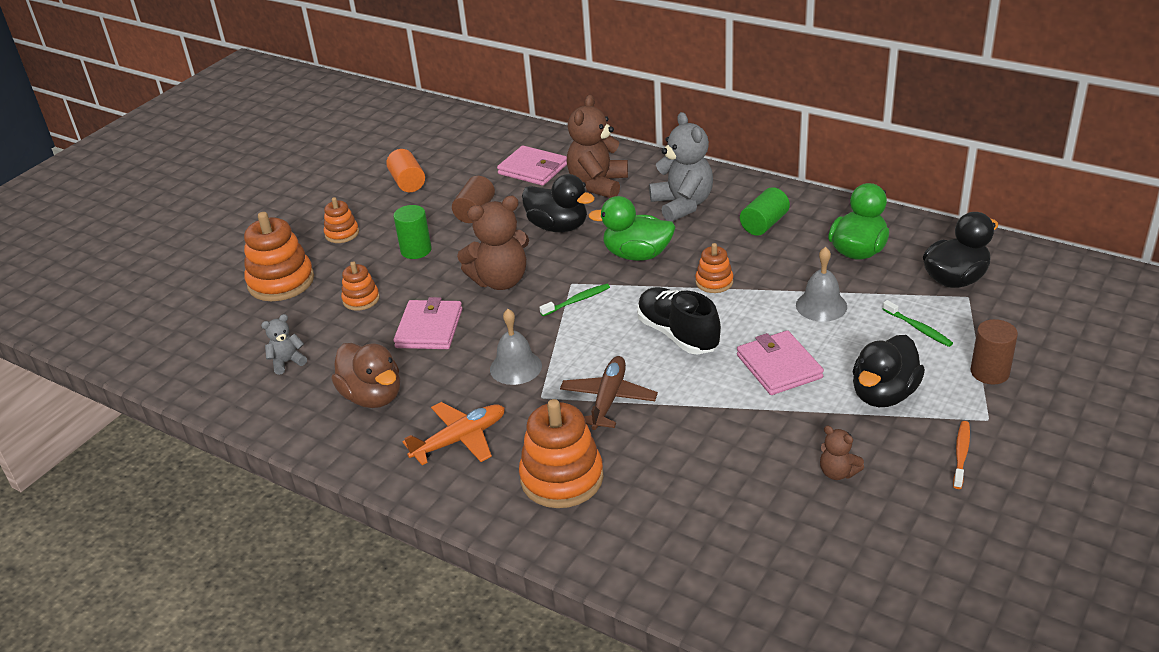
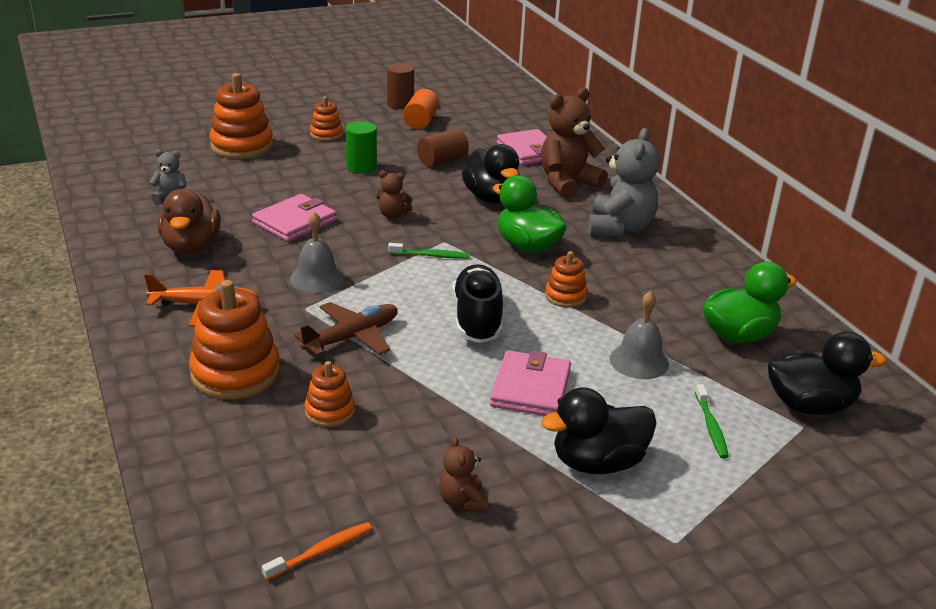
camera: 30 degrees right, 5 degrees down
orange stacking toy [341,261,380,311] -> orange stacking toy moved to [304,361,355,427]
brown teddy bear [457,196,529,290] -> brown teddy bear [376,171,413,219], size x0.50
green cylinder [740,187,790,236] -> none
orange toothbrush [953,421,970,489] -> orange toothbrush moved to [262,522,372,581]
brown cylinder [971,319,1018,384] -> brown cylinder moved to [387,63,414,109]

